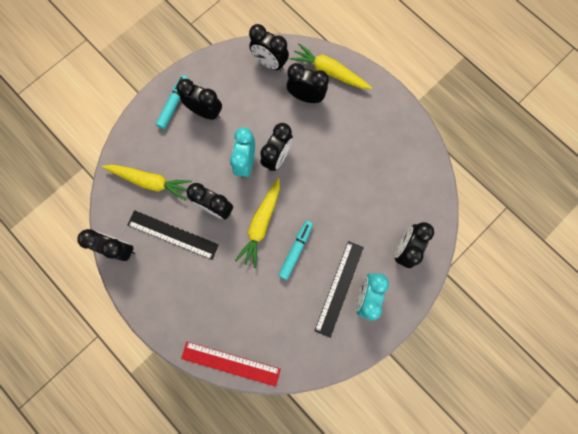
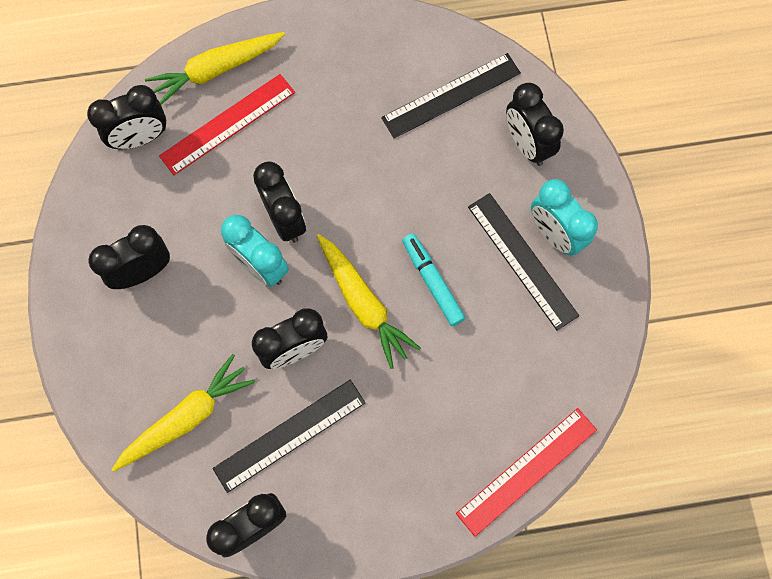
camera: 55 degrees left, 5 degrees down
turquoise marker [156,75,188,129] -> none
black clock [286,63,329,103] -> red ruler [159,74,295,175]
none -> black ruler [381,53,521,138]

